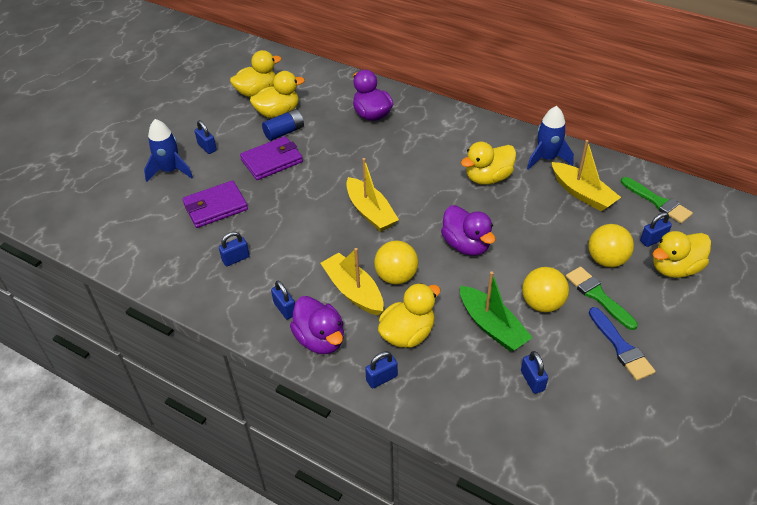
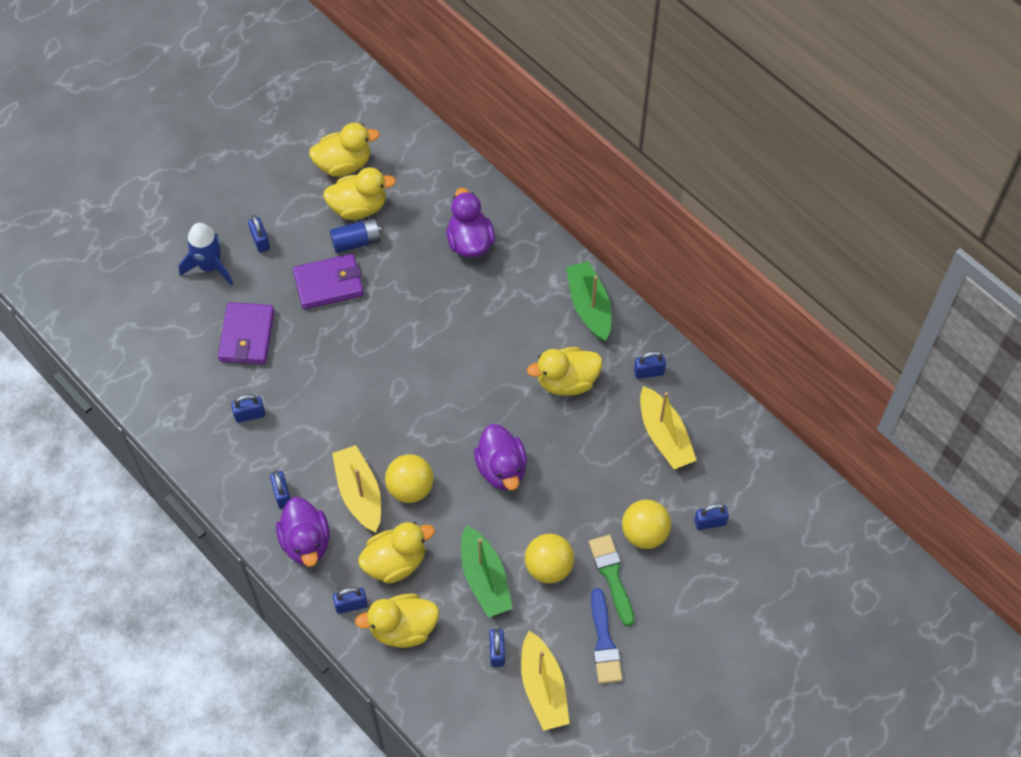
camera: 15 degrees right, 15 degrees up
purple wallet [182,180,248,228] -> purple wallet turned 75 degrees counterclockwise [218,302,275,364]
yellow boat [346,158,399,232] -> yellow boat moved to [521,631,570,731]
blue rocket [527,106,574,170] -> blue padlock [634,351,666,379]
green brush [621,177,693,223] -> none
yellow duck [653,231,711,278] -> yellow duck moved to [355,593,439,648]
none -> green boat [566,261,611,341]

